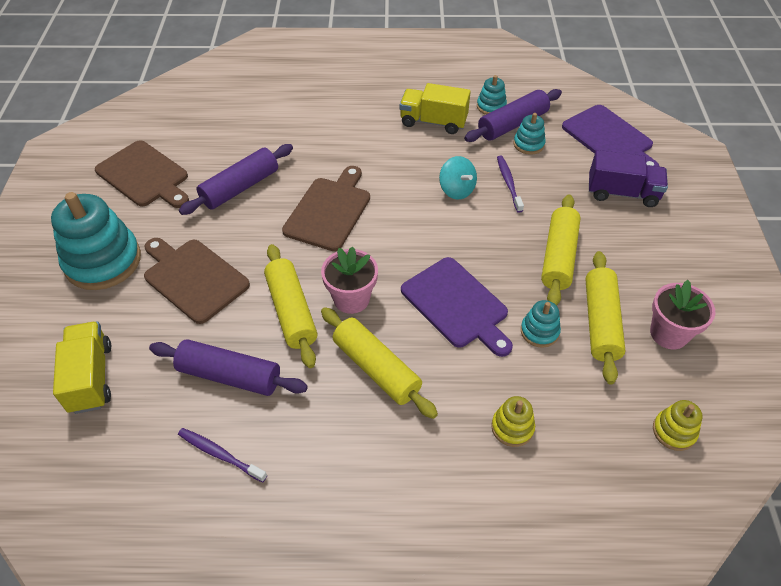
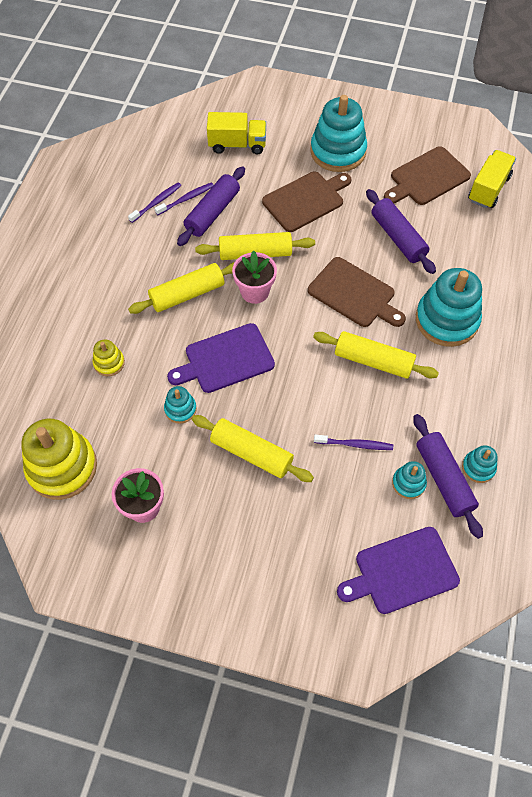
camera: 105 degrees right, 10 degrees up
yellow truck [400,83,471,134] -> yellow truck moved to [468,150,516,208]
turquoise spinning top [439,156,477,200] -> none
yellow rolling pin [585,251,625,384] -> yellow rolling pin moved to [313,331,439,379]
purple truck [589,150,668,207] -> none
yellow stacking toy [653,400,702,451] -> yellow stacking toy [21,419,97,500], size x2.10
none -> purple toothbrush [155,182,214,215]
none -> turquoise stacking toy [416,268,482,347]

